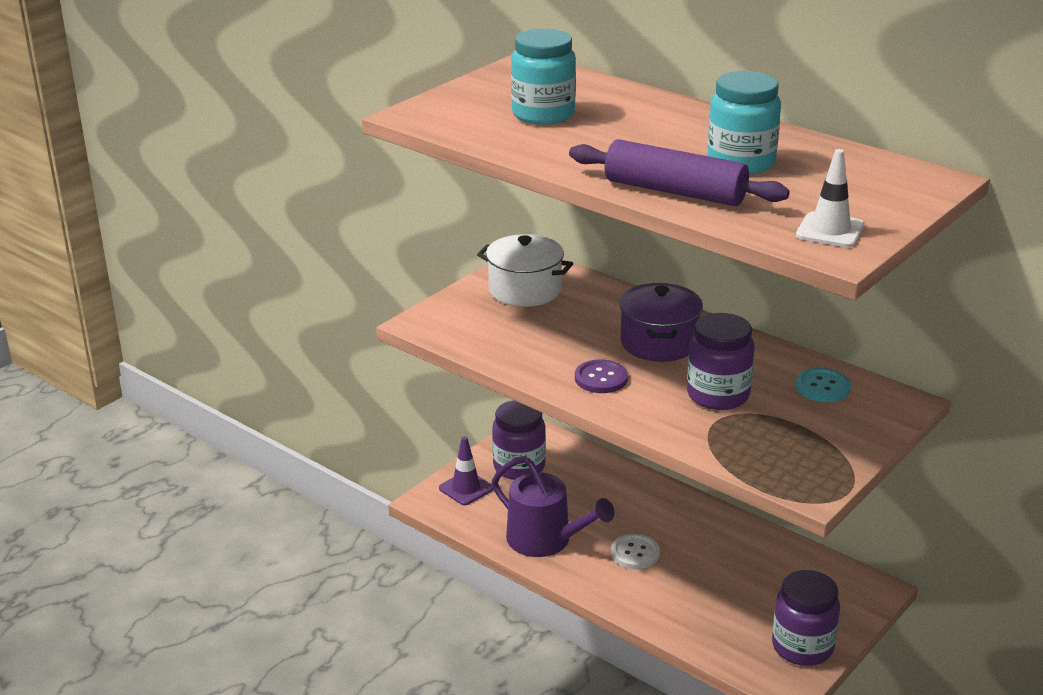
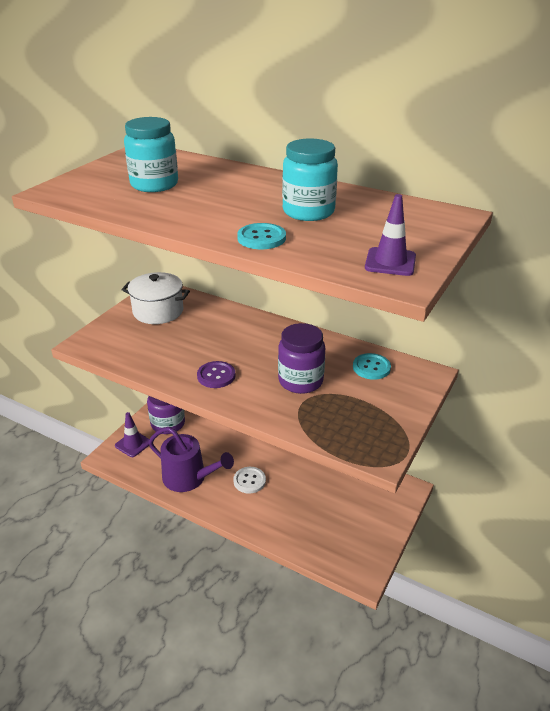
camera: 10 degrees left, 5 degrees up
purple rolling pin [569,139,790,206] -> turquoise button [237,223,286,249]
purple pot [619,283,703,362] -> none
purple jar [772,570,840,666] -> none
white traffic cone [796,149,865,247] -> purple traffic cone [365,194,416,276]

